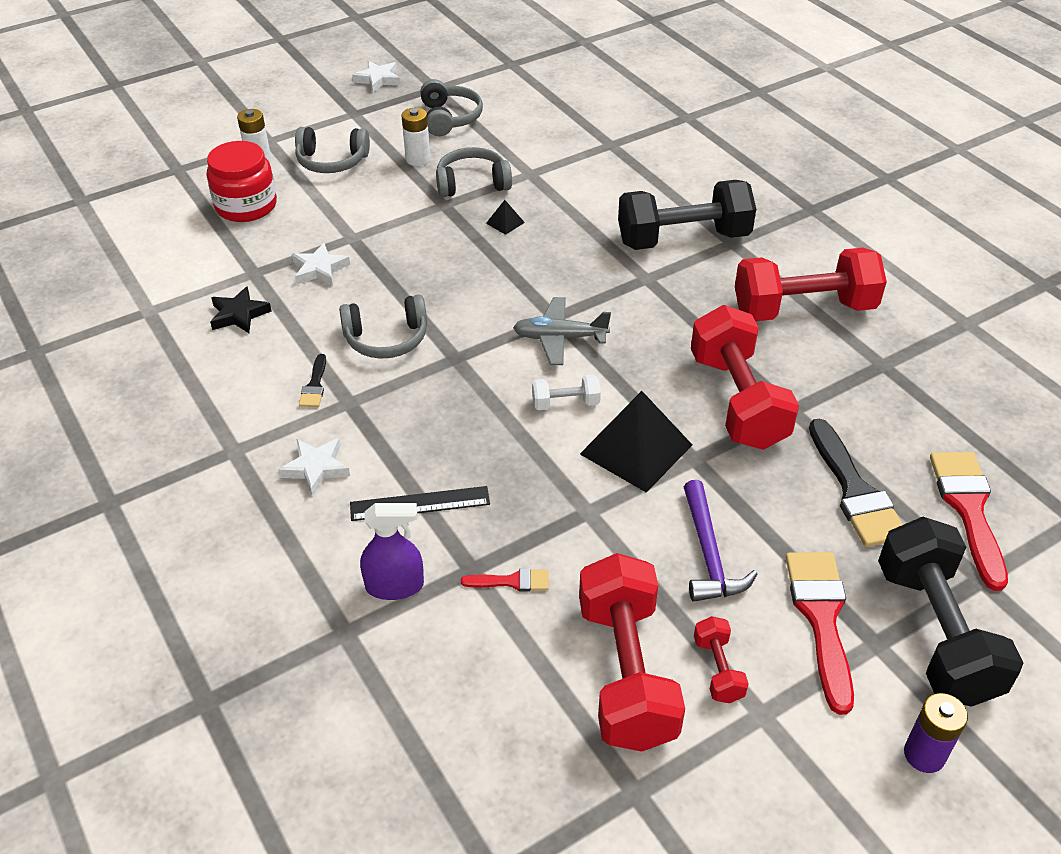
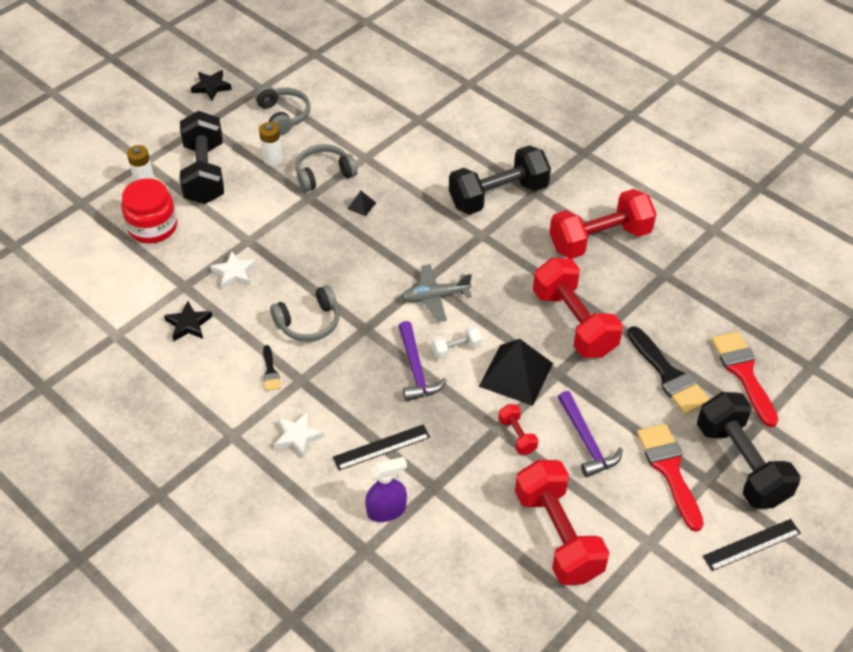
camera: 15 degrees left, 5 degrees up
grey headphones [295,127,370,173] -> black dumbbell [180,111,224,204]
white star [352,61,400,92] -> black star [191,70,232,100]
red brush [461,568,549,592] -> none
red dumbbell [694,616,749,703] -> red dumbbell moved to [498,404,538,455]
purple battery [904,693,968,773] -> black ruler [703,519,801,571]
none -> purple hammer [398,321,446,401]

